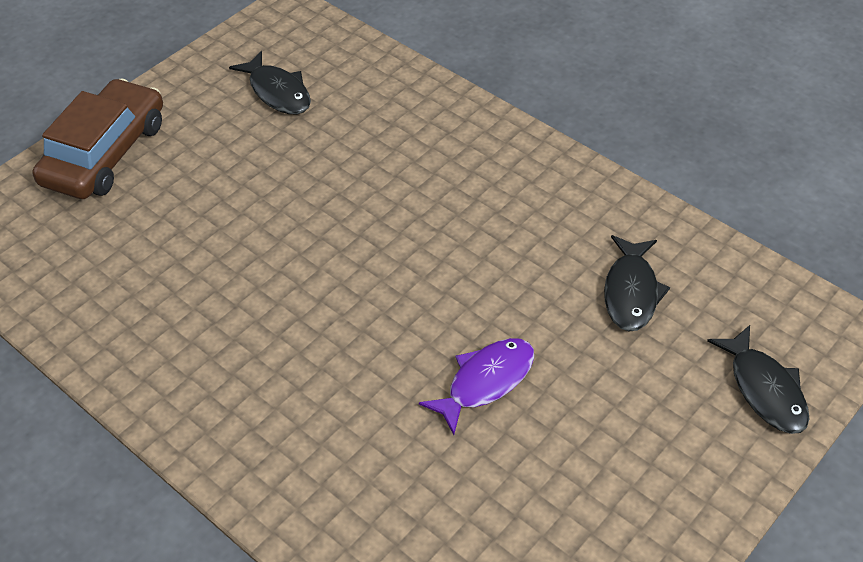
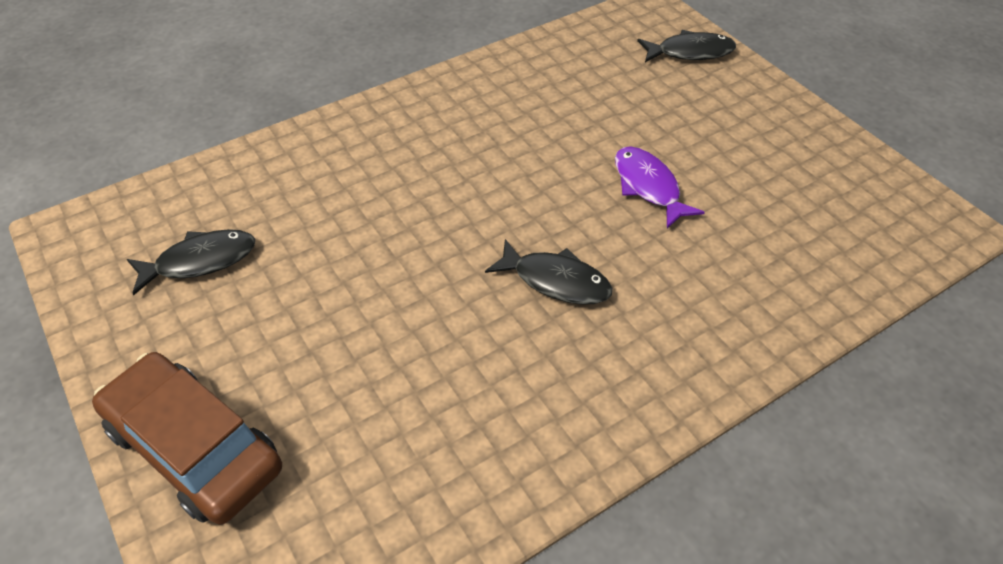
camera: 75 degrees left, 0 degrees up
black fish [604,235,670,331] -> black fish moved to [485,239,612,305]

